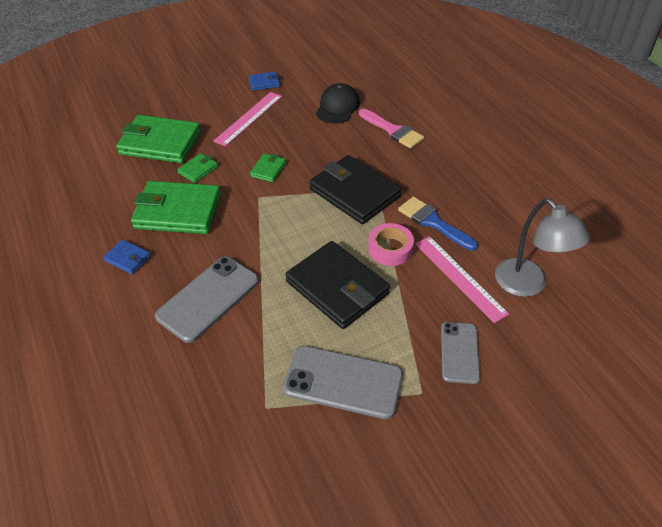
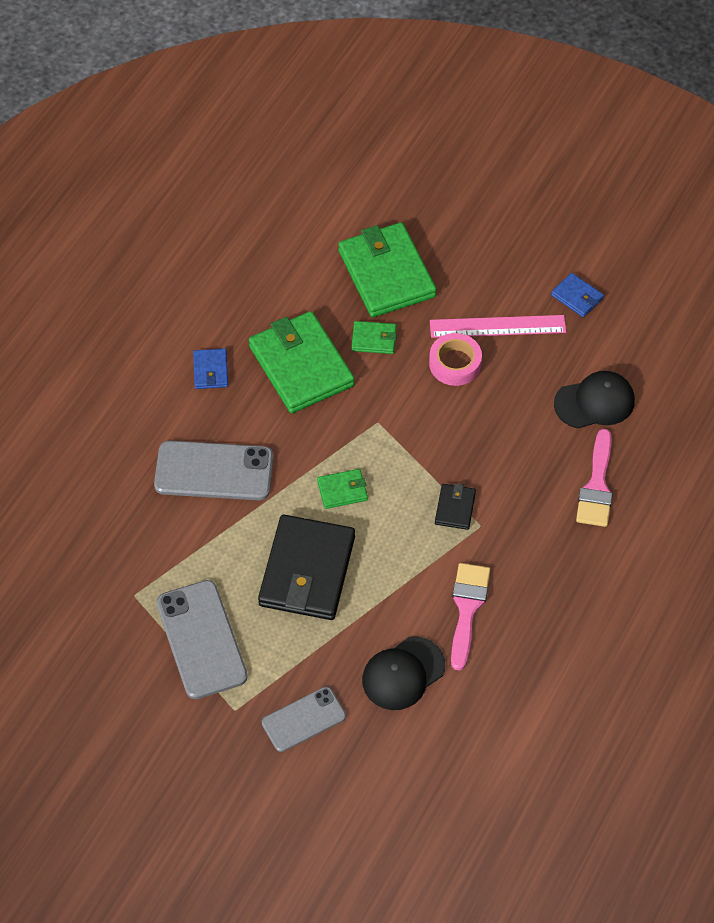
camera: 55 degrees right, 10 degrees up
green wallet [250,153,286,182] -> green wallet moved to [317,469,368,509]
black wallet [310,155,402,224] -> black wallet [435,483,476,530], size x0.46
pink tape [368,223,414,266] -> pink tape moved to [429,333,482,386]
blue brush [398,196,478,251] -> pink brush [451,563,490,671]
pink ruler [415,236,509,323] -> black cap [362,636,445,710]
grey lamp [495,199,590,297] -> none

